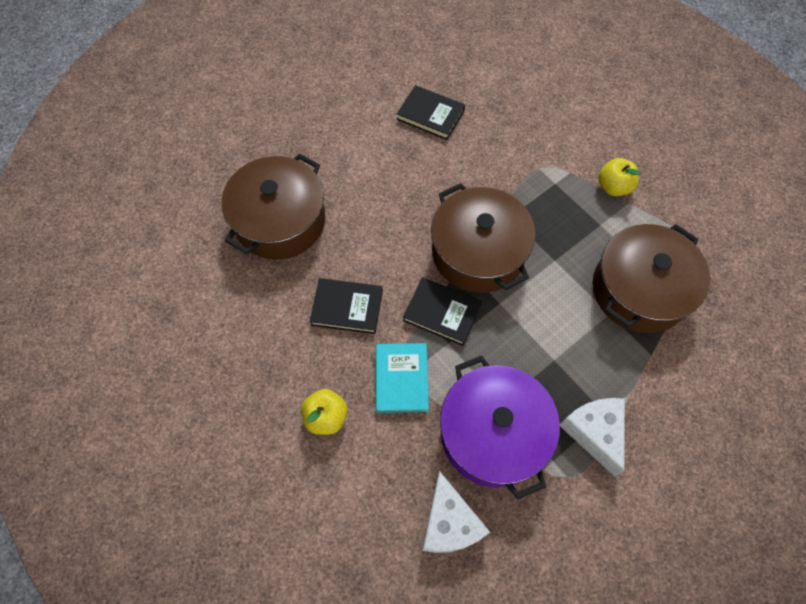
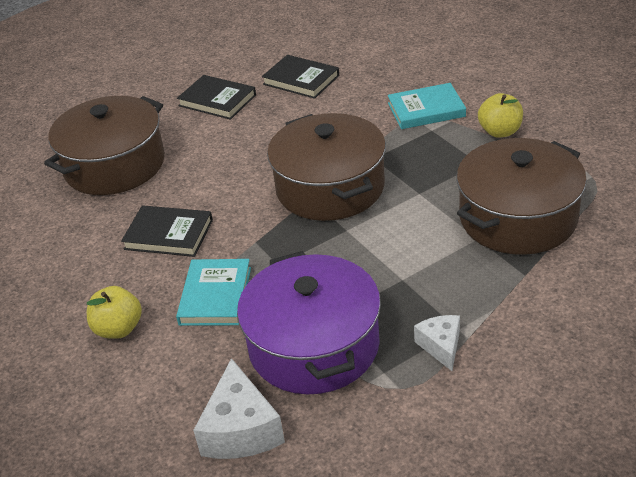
camera: 10 degrees right, 25 degrees down
black book [403,277,482,346] -> black book moved to [177,75,256,120]
white cheese [560,398,625,476] -> white cheese [414,315,460,371], size x0.61
none -> turquoise book [388,83,466,129]

